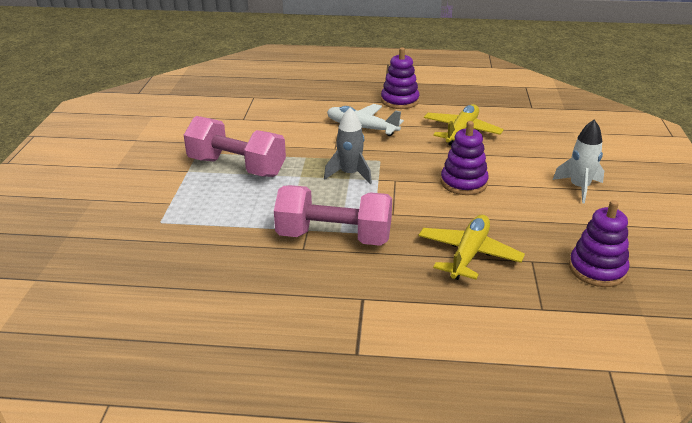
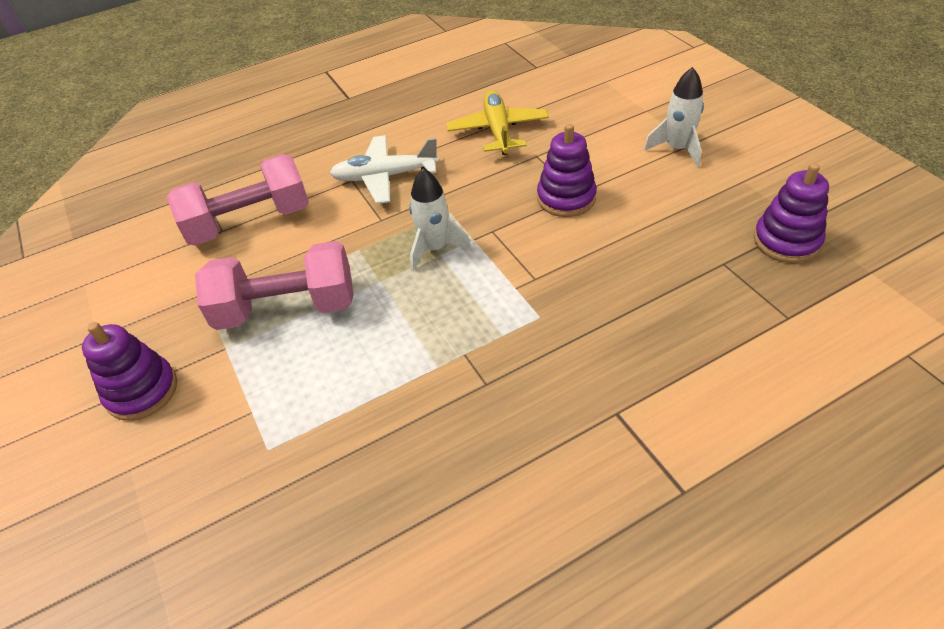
camera: 30 degrees left, 15 degrees up
pink dumbbell [274,185,392,246] -> pink dumbbell moved to [166,154,309,246]
grey rocket [324,107,372,184] -> white rocket [409,168,472,271]
purple stacking toy [381,47,419,109] -> purple stacking toy moved to [82,322,177,421]
yellow plane [418,215,525,280] -> none

